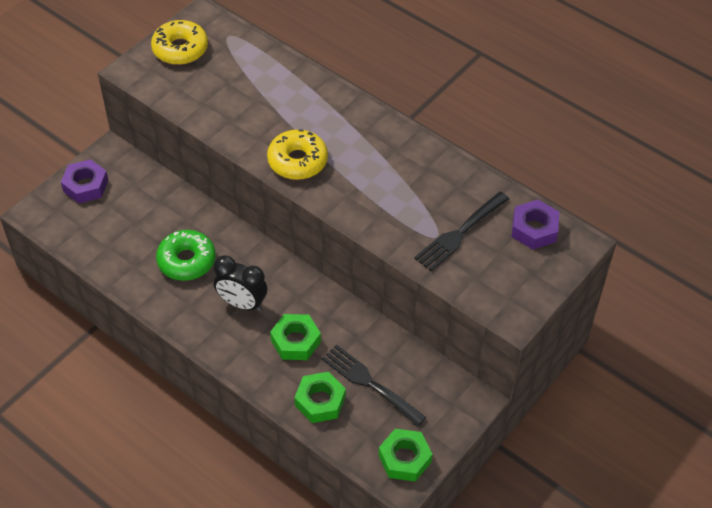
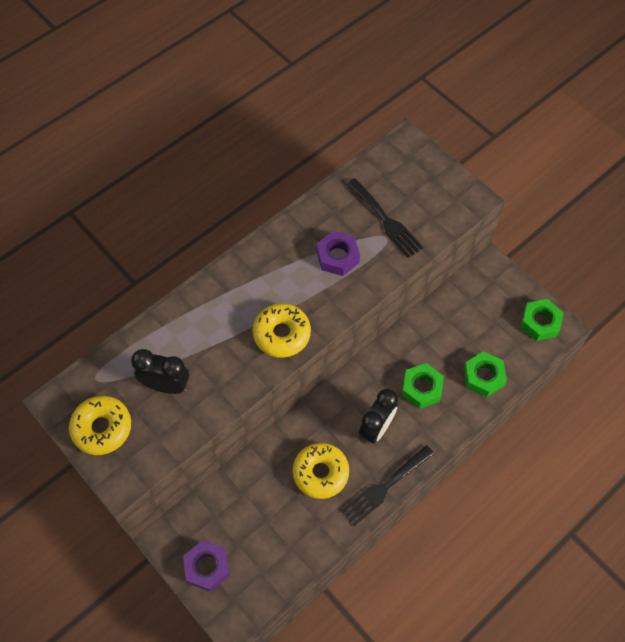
camera: 80 degrees left, 10 degrees up
green donut [156,230,215,281] -> yellow donut [293,443,349,499]
black fork [322,344,426,427] -> black fork moved to [341,445,434,526]
purple nut [512,200,560,250] -> purple nut moved to [316,231,360,276]
none -> black clock [131,349,189,394]

